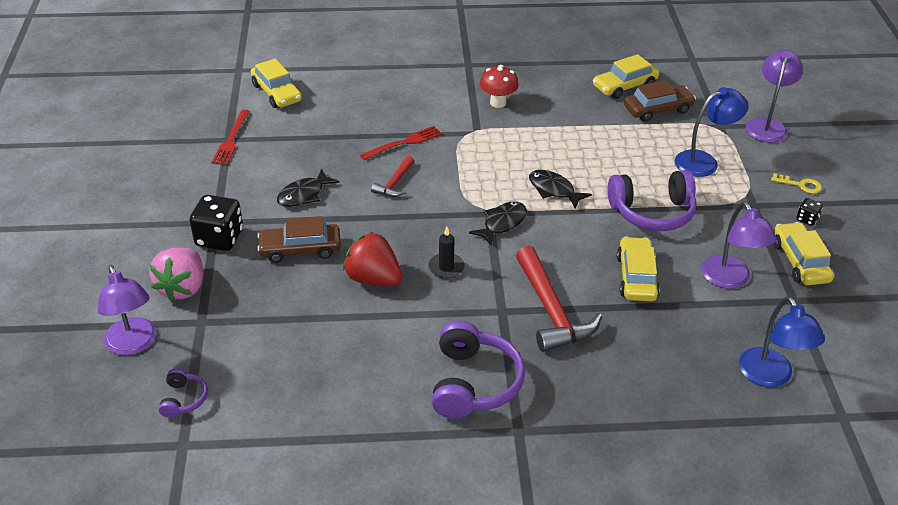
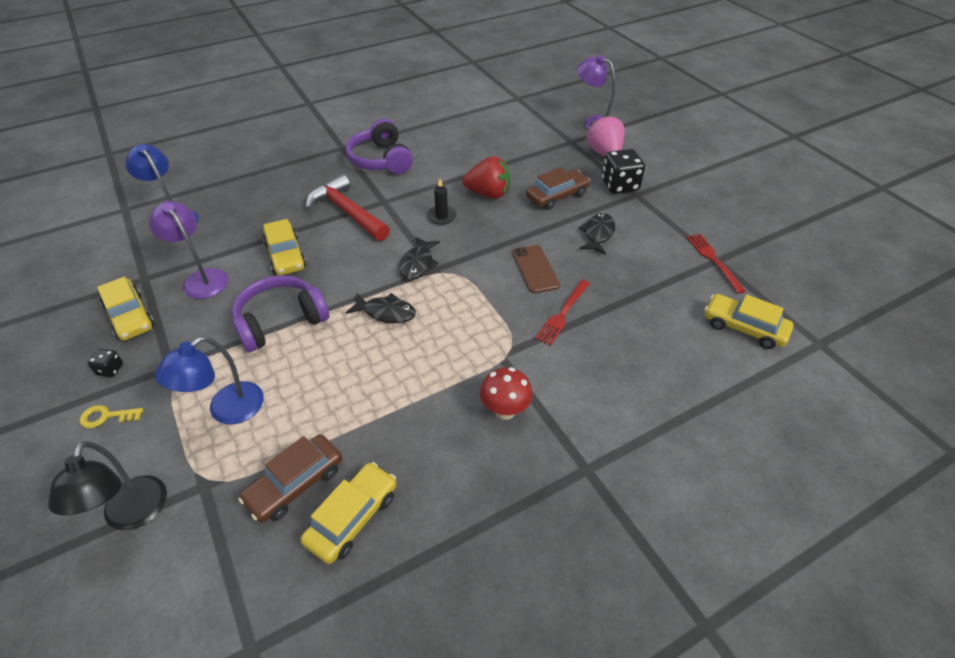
camera: 155 degrees right, 5 degrees up
purple headphones [158,368,208,418] -> none
red hammer [371,156,414,197] -> brown phone [512,245,560,293]
purple lamp [746,50,803,143] -> black lamp [48,441,167,530]

